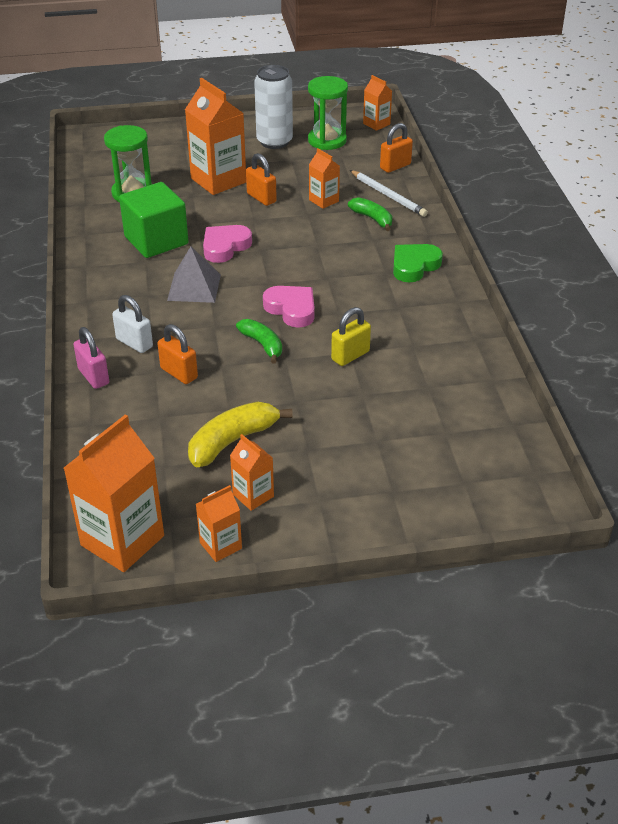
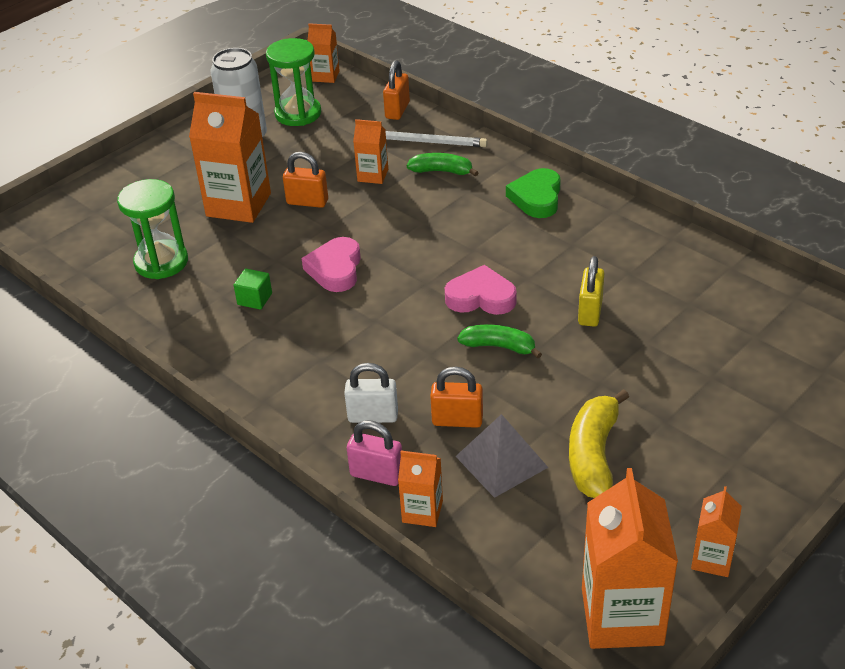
camera: 35 degrees left, 0 degrees up
green cube [119,182,189,258] -> green cube [234,269,272,310], size x0.44
grey pyramid [167,246,221,303] -> grey pyramid moved to [456,414,549,498]
orange carton [230,434,274,511] -> orange carton moved to [398,451,443,527]

